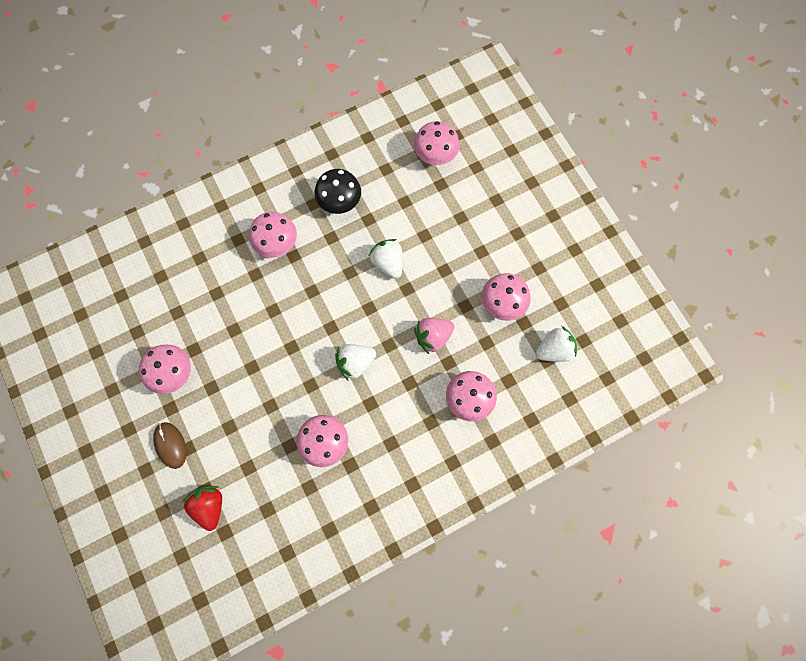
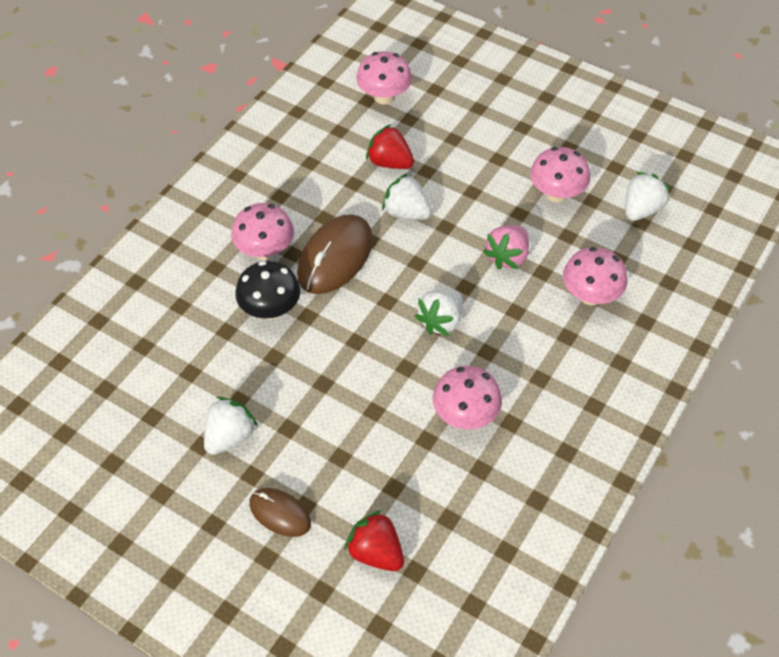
camera: 30 degrees left, 20 degrees down
pink mushroom [139,345,191,394] -> white strawberry [204,397,258,455]
black mushroom [315,169,361,214] -> black mushroom moved to [235,261,300,319]
none -> brown mouse [297,214,373,294]
none -> red strawberry [366,124,414,169]

